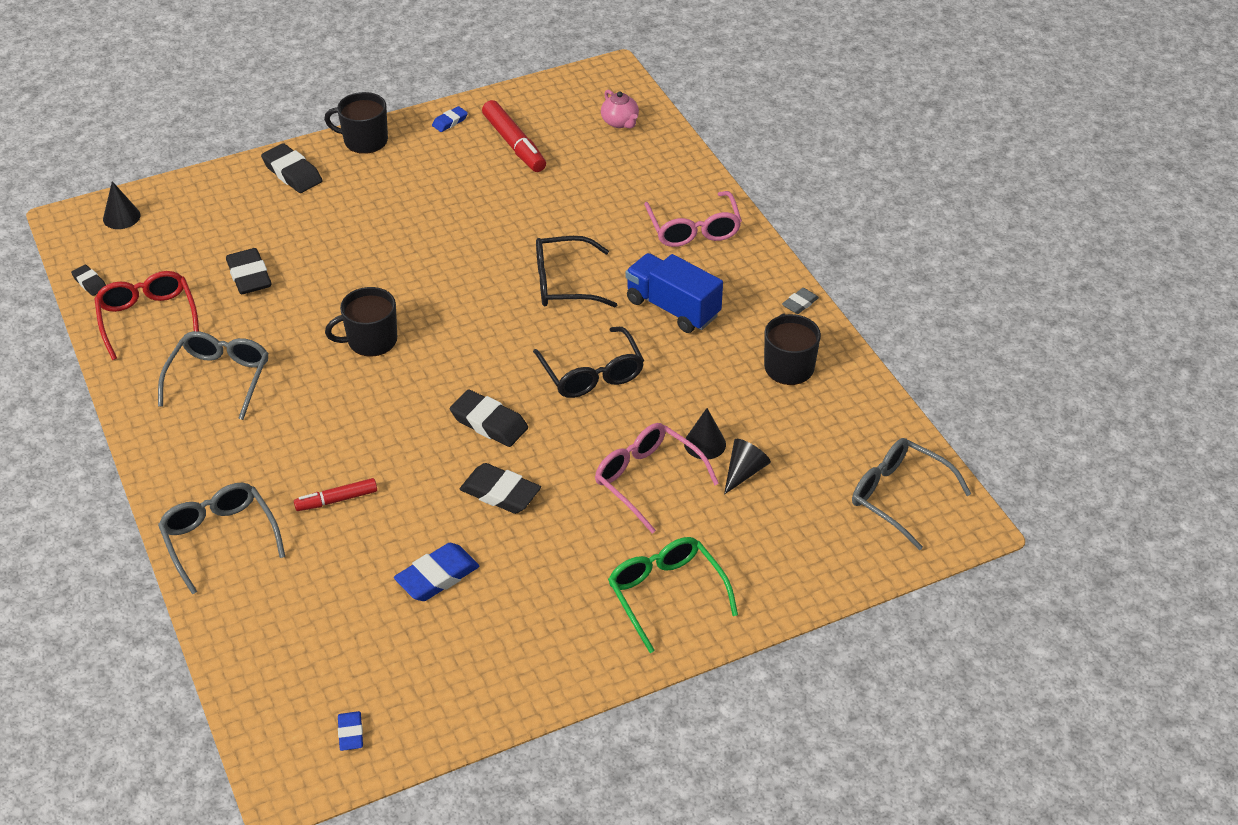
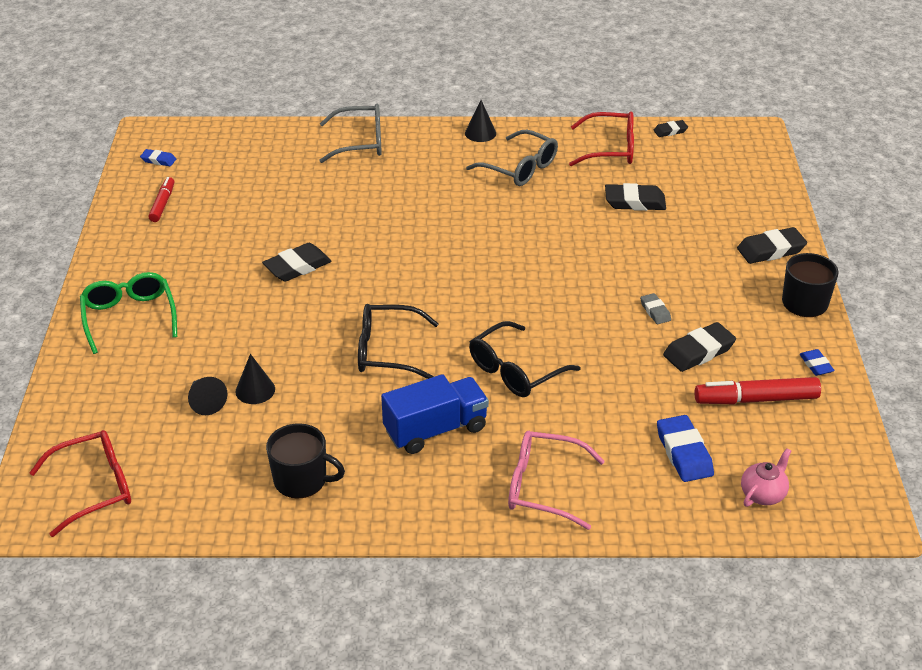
camera: 115 degrees right, 5 degrees down
black cone [103,181,140,229] -> black cone moved to [465,100,496,142]
red marker [294,478,377,511] -> red marker moved to [148,177,174,222]
black mug [325,287,397,357] -> none
blue eraser [394,543,479,601] -> blue eraser moved to [657,415,714,482]
black eraser [450,389,528,447] -> black eraser moved to [663,322,736,372]
black glasses [536,236,617,308] -> black glasses turned 150 degrees counterclockwise [469,321,581,397]
pink glasses [595,423,719,533] -> none
pink teapot [601,90,639,128] -> pink teapot turned 135 degrees clockwise [741,448,791,507]
green glasses [608,537,738,653] -> green glasses turned 105 degrees counterclockwise [80,272,177,354]
grey eraser [782,288,819,314] -> grey eraser moved to [640,293,671,324]
grey glasses [852,438,971,550] -> red glasses [29,430,131,537]

